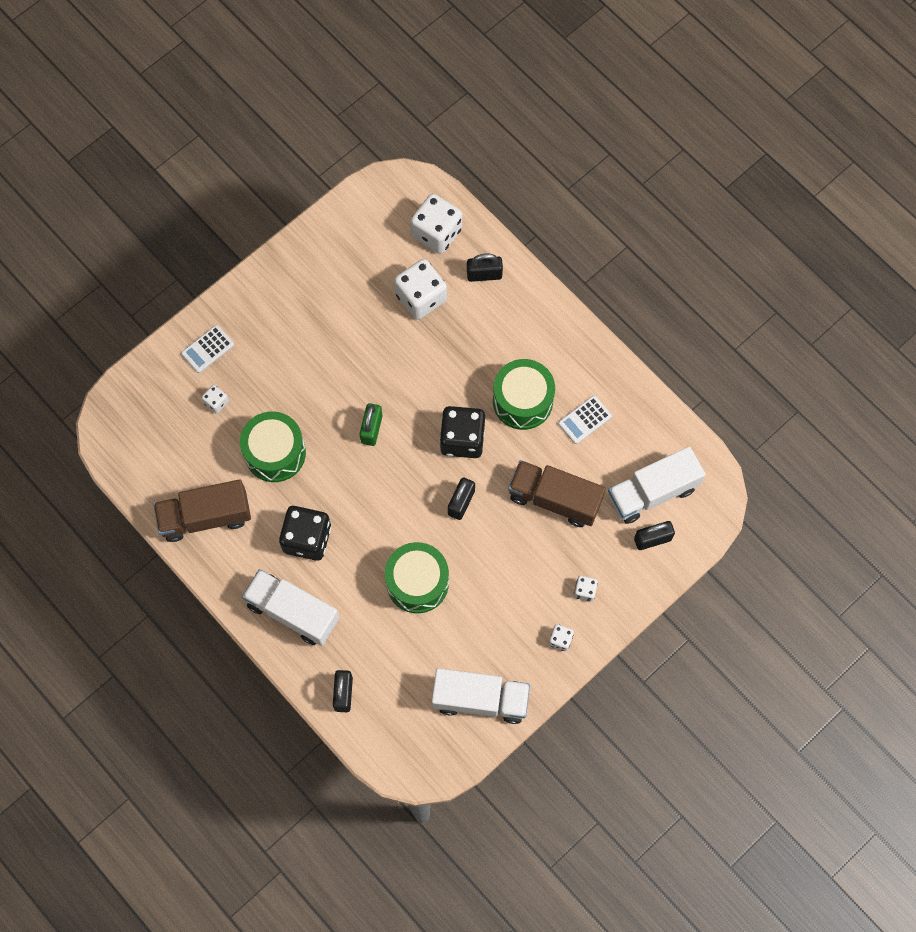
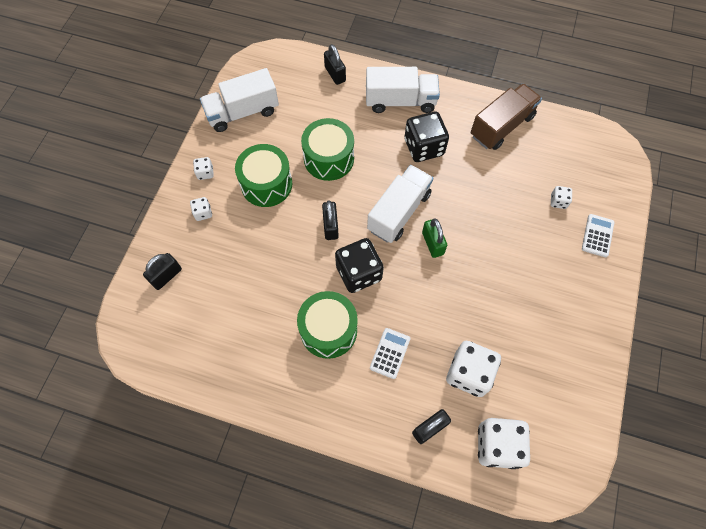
camera: 150 degrees right, 5 degrees down
green drum [240,411,306,482] -> green drum moved to [235,144,292,207]
brown truck [508,460,606,527] -> none
white calculator [558,396,612,444] -> white calculator moved to [370,328,411,379]
white truck [608,446,706,524] -> white truck moved to [367,165,434,243]

